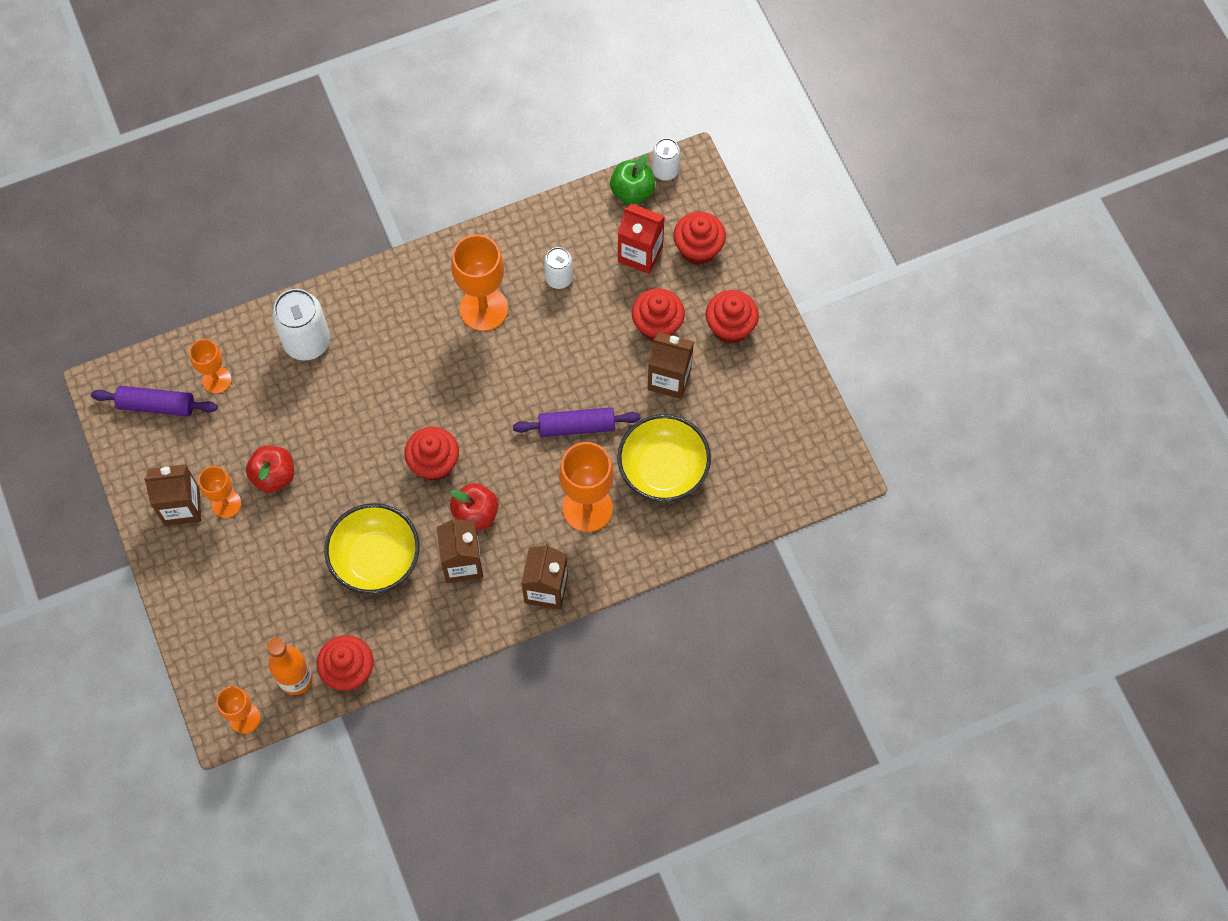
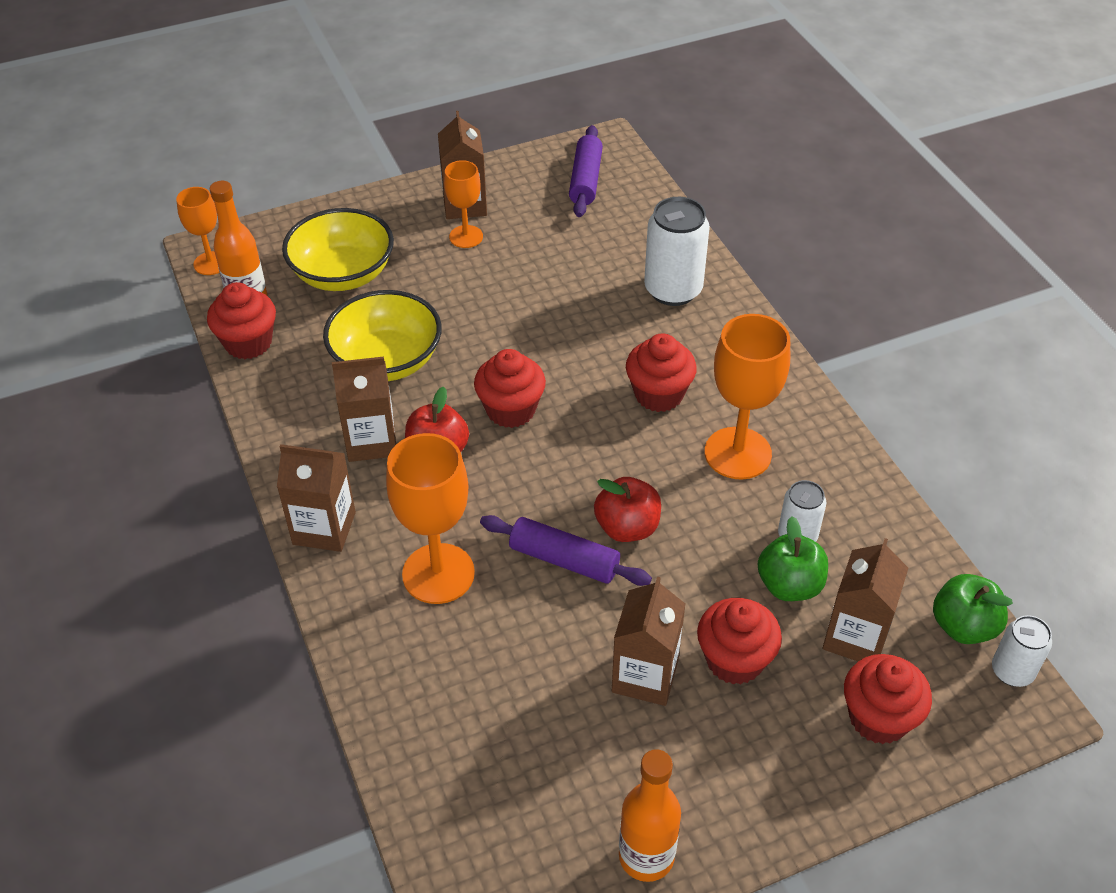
camera: 90 degrees right, 20 degrees down
orange goblet [189,339,232,394] -> none
red apple [246,446,294,493] -> red apple moved to [594,477,661,542]
purple rolling pin [513,407,641,437] -> purple rolling pin turned 60 degrees counterclockwise [480,515,652,586]
yellow bowl [617,414,711,502] -> yellow bowl moved to [282,208,394,291]
red carton [618,204,665,274] -> brown carton [823,538,908,661]
red cupcake [706,290,759,344] -> red cupcake moved to [626,333,697,412]
none -> orange bottle [619,749,681,882]
none -> green apple [758,516,828,601]

